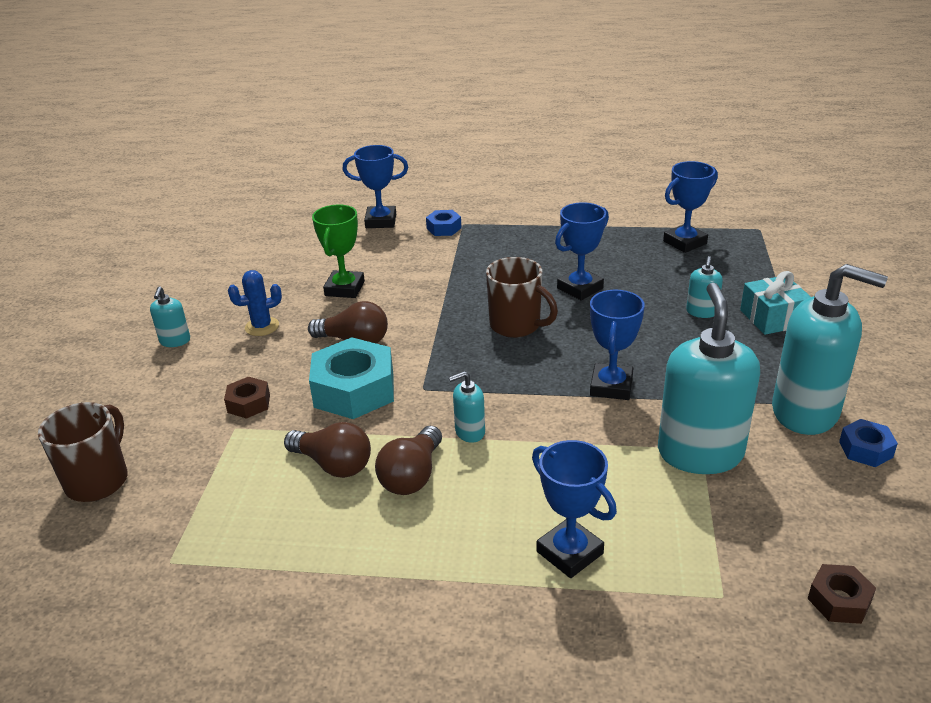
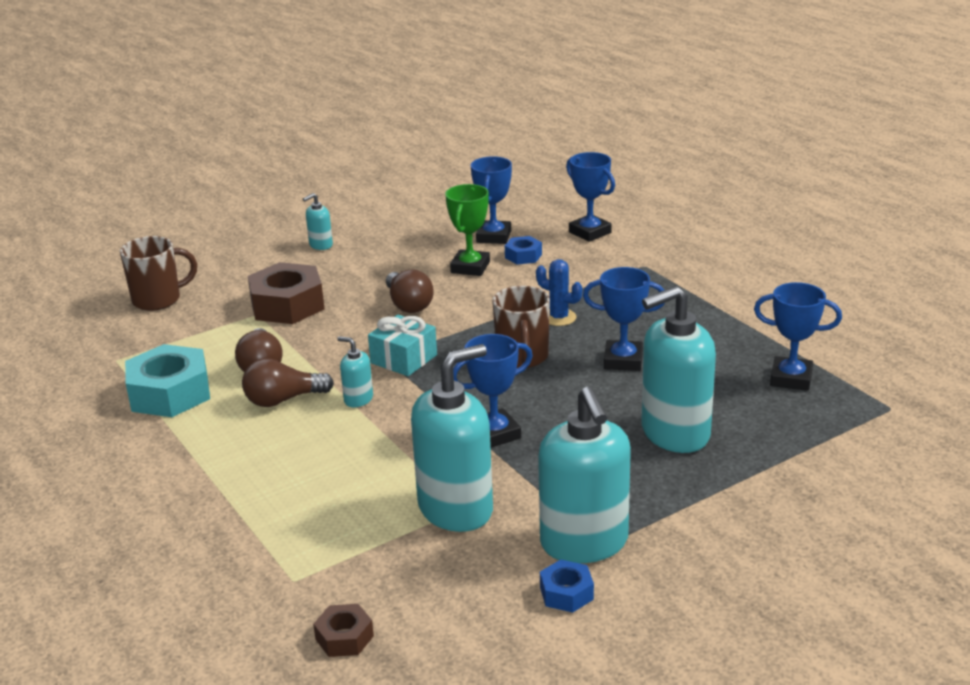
camera: 50 degrees right, 5 degrees down
brown nut [224,376,270,419] -> brown nut [248,262,325,324], size x1.99
blue cactus [228,270,282,336] -> blue cactus moved to [536,259,582,326]
turquoise nut [309,337,394,419] -> turquoise nut moved to [125,344,210,417]
green trophy [312,205,365,298] -> green trophy turned 45 degrees counterclockwise [445,184,490,276]
blue nut [426,210,462,236] -> blue nut moved to [505,236,542,265]
blue trophy [532,440,617,578] -> blue trophy moved to [471,156,512,244]
turquoise soap dispenser [686,256,723,318] -> turquoise soap dispenser [641,286,716,453], size x2.24
turquoise gift [740,271,811,335] -> turquoise gift moved to [368,315,437,376]

